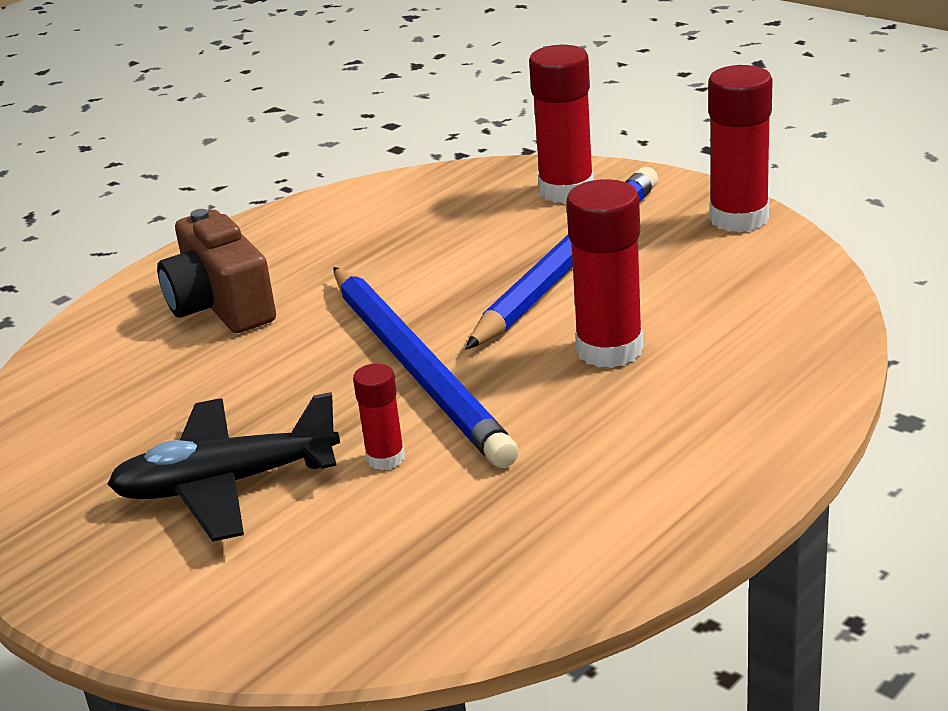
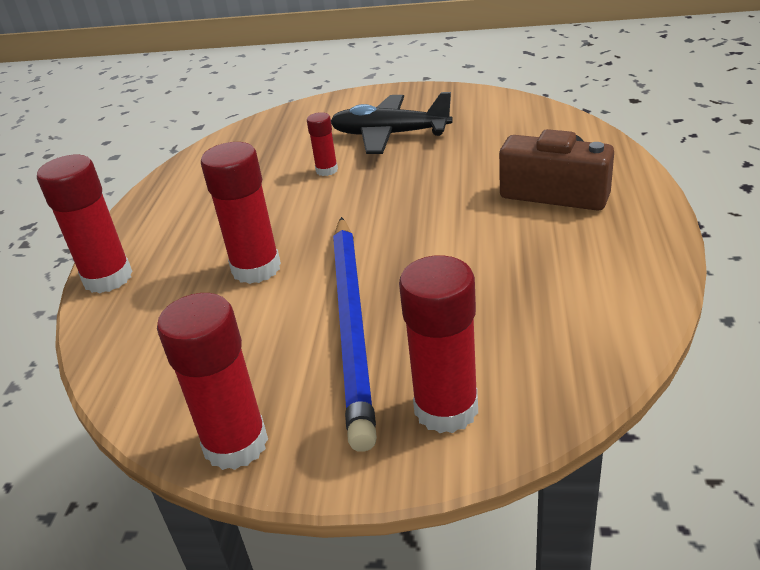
camera: 145 degrees right, 5 degrees up
black plane [107,392,340,542] -> black plane turned 120 degrees counterclockwise [331,92,453,154]
blue pencil [333,267,519,468] -> none
none -> red glue stick [37,155,133,293]

